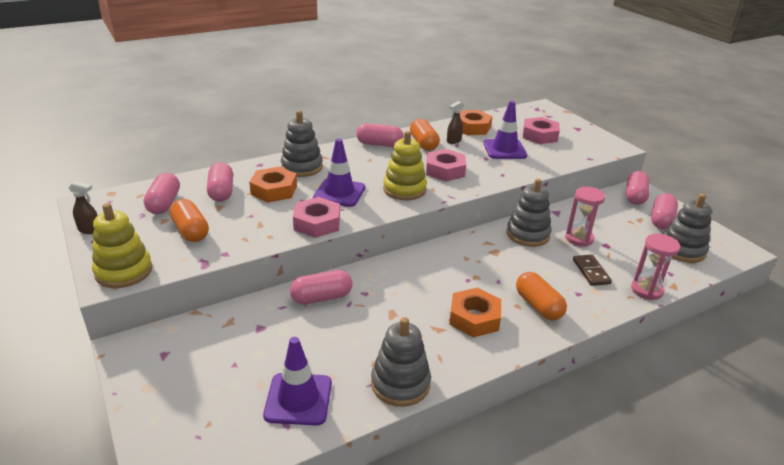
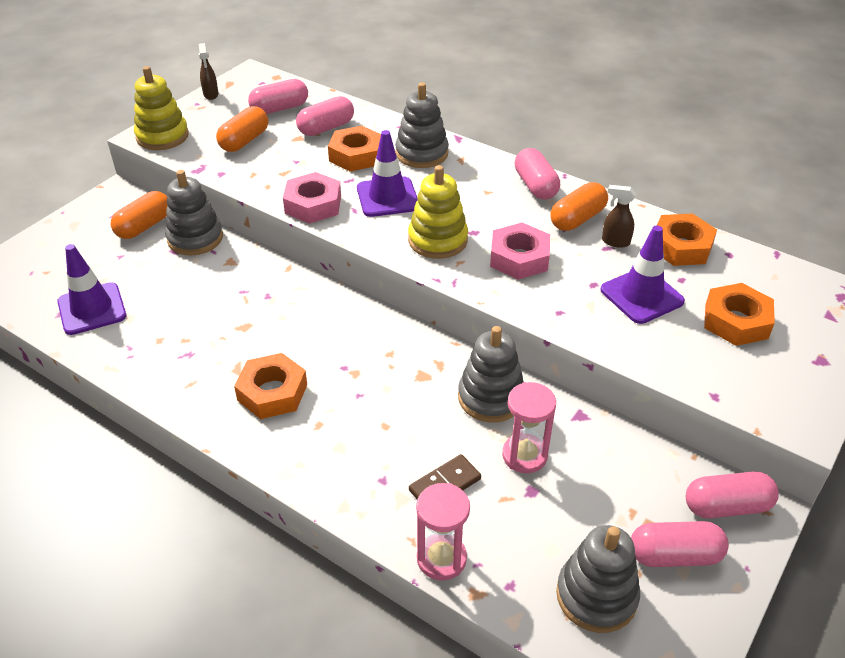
camera: 65 degrees right, 10 degrees up
pink capsule [290,270,353,304] -> none
grey stacking toy [371,317,431,407] -> grey stacking toy moved to [165,170,223,256]
orange capsule [516,272,567,321] -> orange capsule moved to [111,191,168,239]
pink nut [523,117,560,144] -> orange nut [704,283,775,346]

